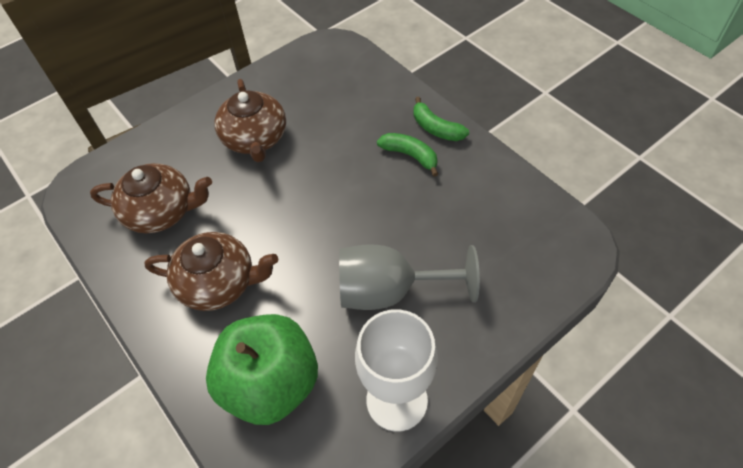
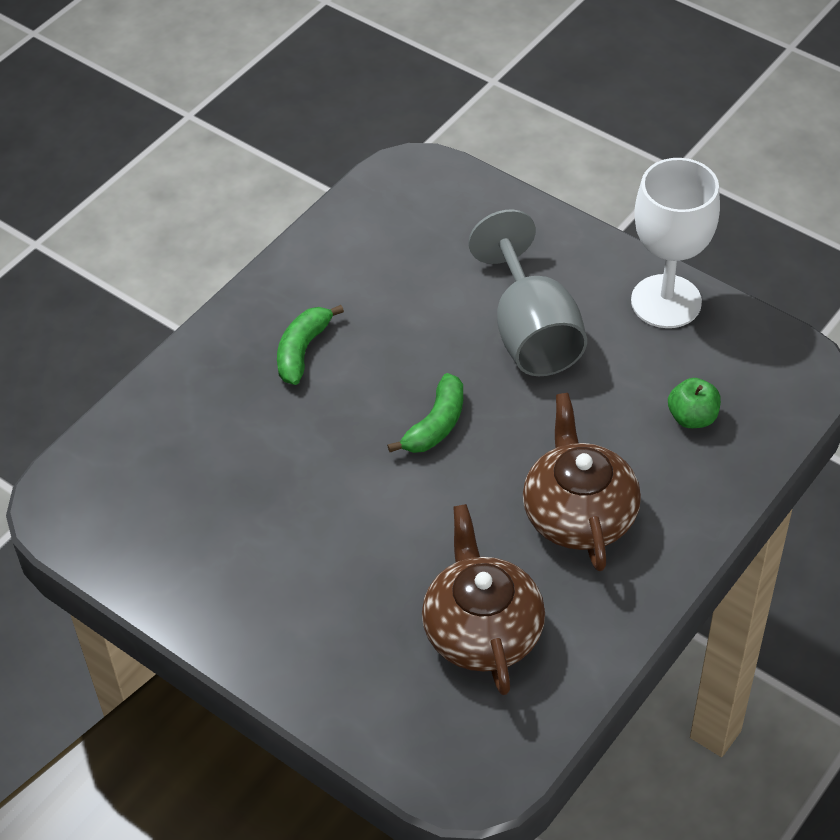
camera: 105 degrees left, 5 degrees down
green apple [206,314,318,425] -> green apple [668,378,721,428], size x0.41
brown teapot [214,79,286,162] -> none
green banana [414,97,469,141] -> green banana moved to [387,373,463,453]

